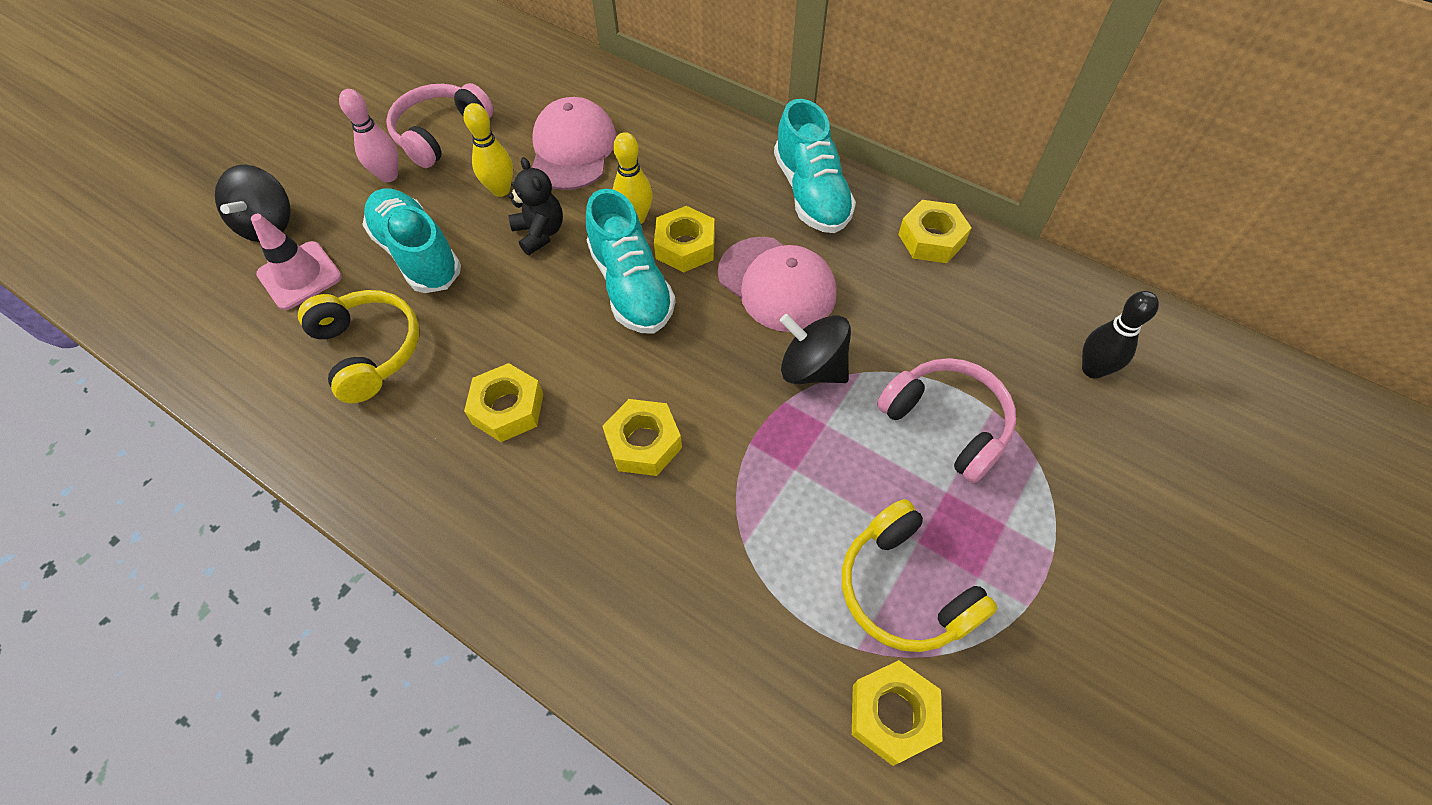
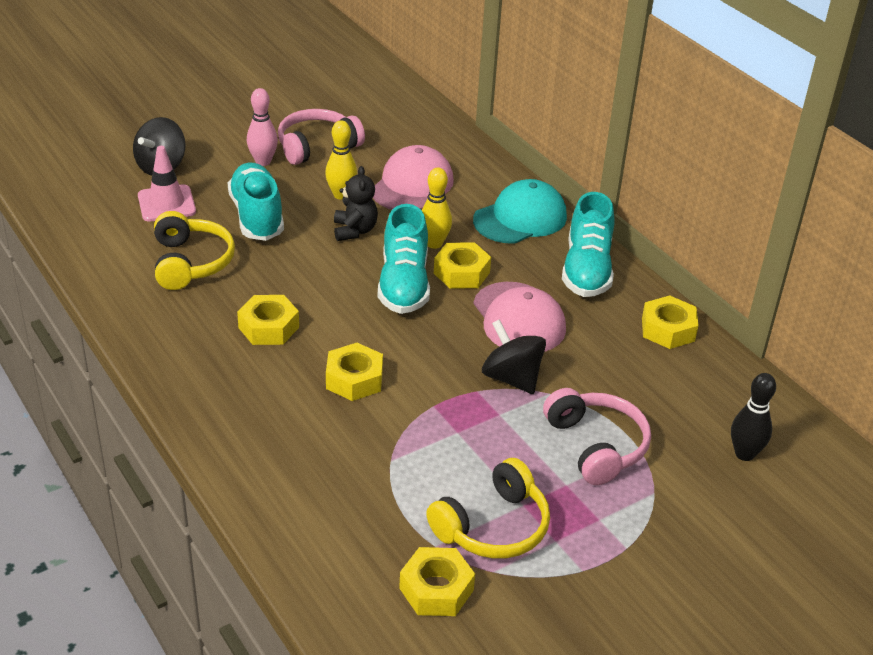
camera: 20 degrees right, 20 degrees down
yellow headphones [842,499,998,652] -> yellow headphones turned 120 degrees counterclockwise [426,458,550,559]
none -> turquoise cap [473,179,567,244]

